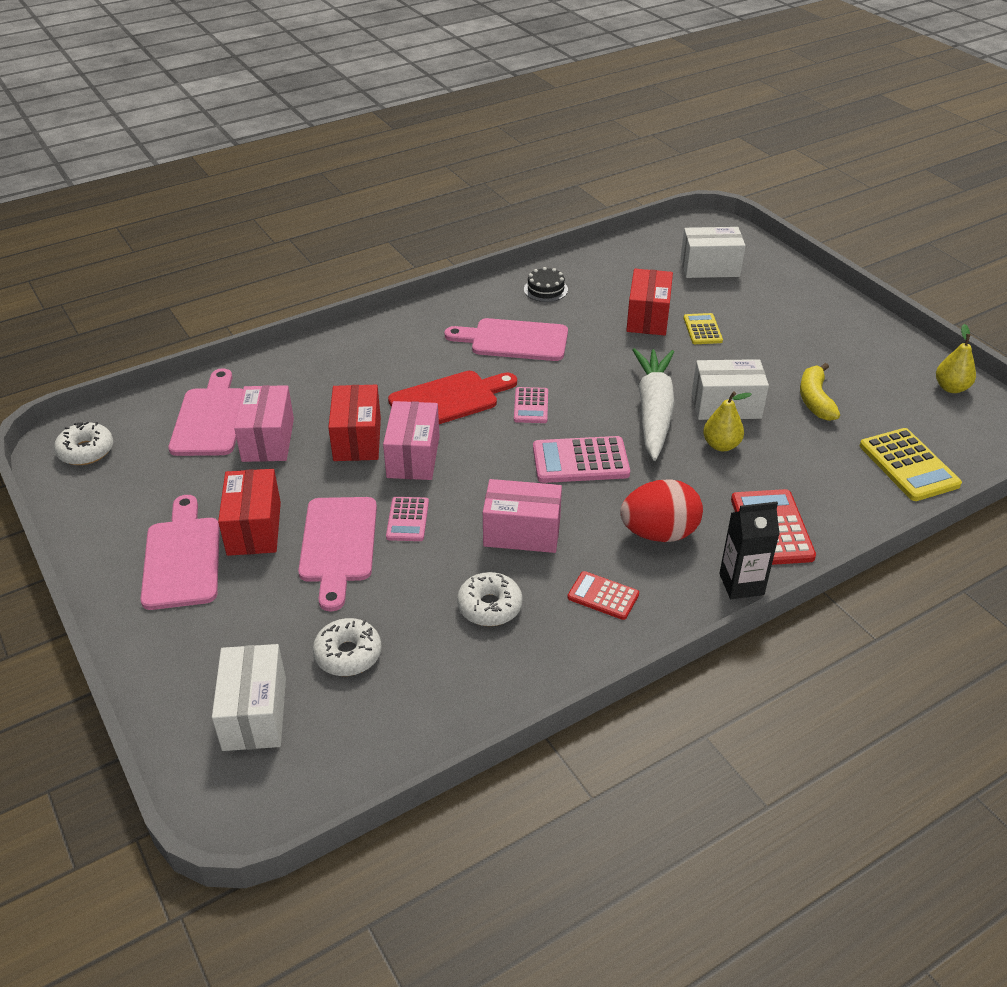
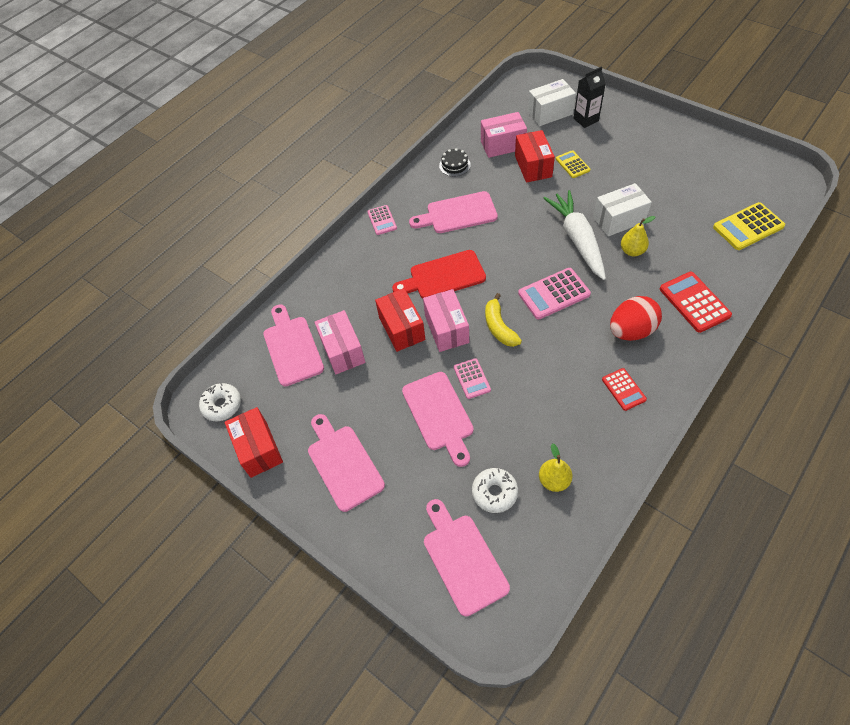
camera: 15 degrees left, 15 degrees up
white box [212,644,286,751] -> pink cutting board [424,499,510,617]
red box [218,469,281,556] -> red box moved to [225,407,283,478]
red cutting board [388,371,517,424] -> red cutting board turned 150 degrees counterclockwise [392,250,486,299]
white donut [457,572,522,626] -> none
pink box [483,479,562,553] -> pink box moved to [481,112,527,158]
pink calculator [514,387,548,423] -> pink calculator moved to [367,205,397,235]
red calculator [567,571,639,620] -> red calculator turned 120 degrees counterclockwise [602,368,647,411]
black carton [719,502,780,599] -> black carton moved to [574,66,606,128]
yellow banana [800,363,840,421] -> yellow banana moved to [485,293,522,347]
yellow calculator [860,428,962,501] -> yellow calculator turned 105 degrees clockwise [713,202,785,250]
yellow pear [936,324,976,393] -> yellow pear moved to [539,443,573,492]

